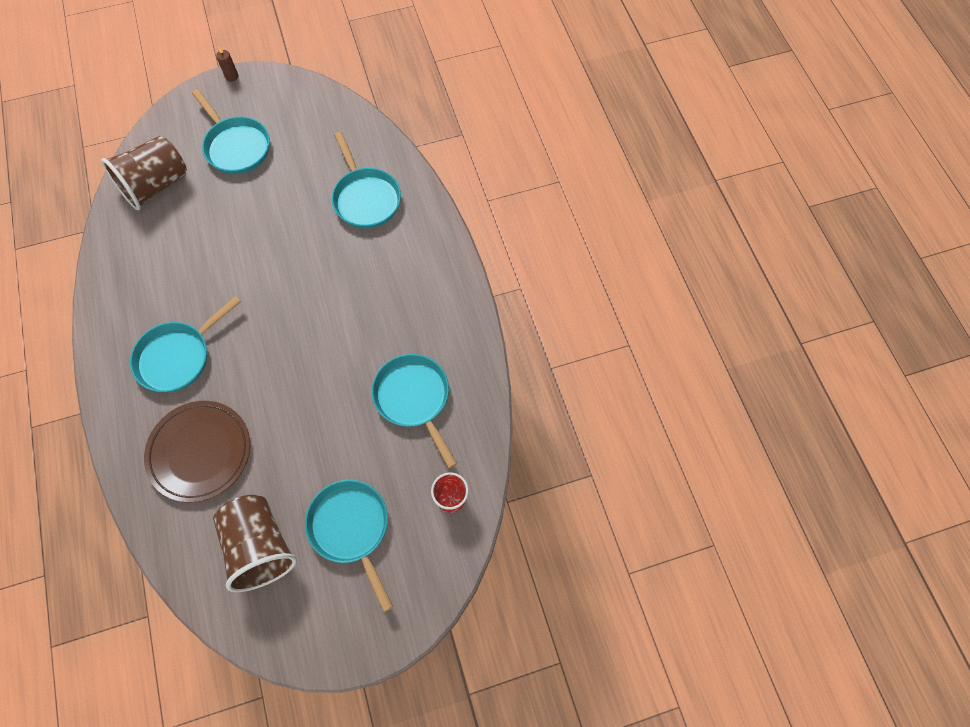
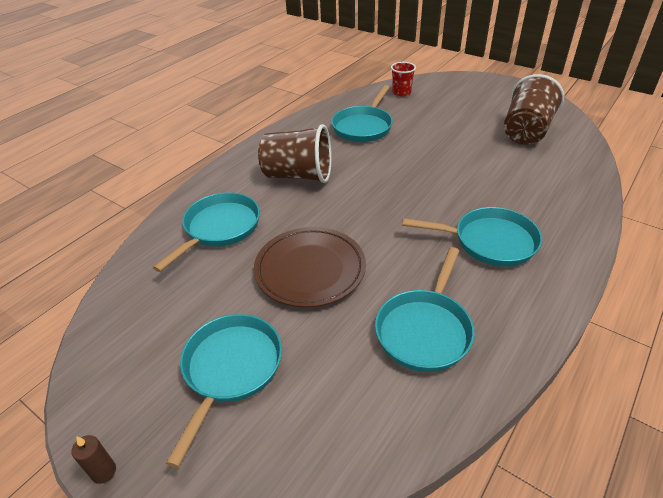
camera: 125 degrees left, 25 degrees down
brown cup [101,136,187,210] -> brown cup moved to [258,124,332,183]
brown plate [144,401,250,502] -> brown plate moved to [254,227,366,308]
turquoise pan [305,480,393,612] -> turquoise pan moved to [375,247,475,372]

